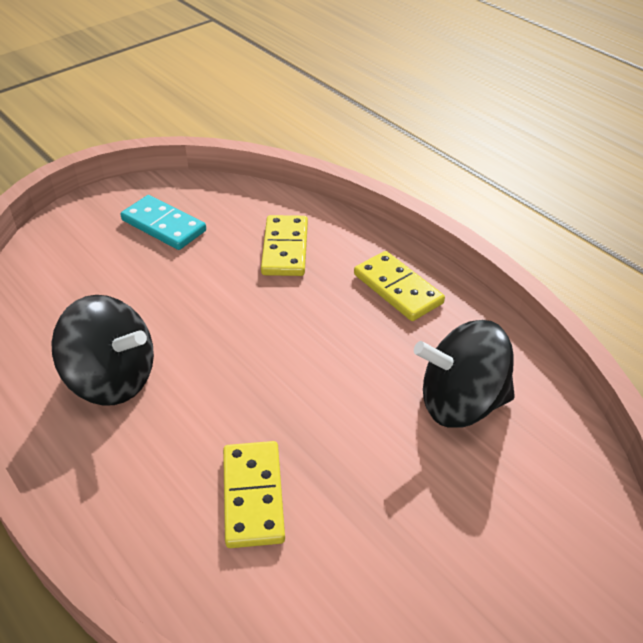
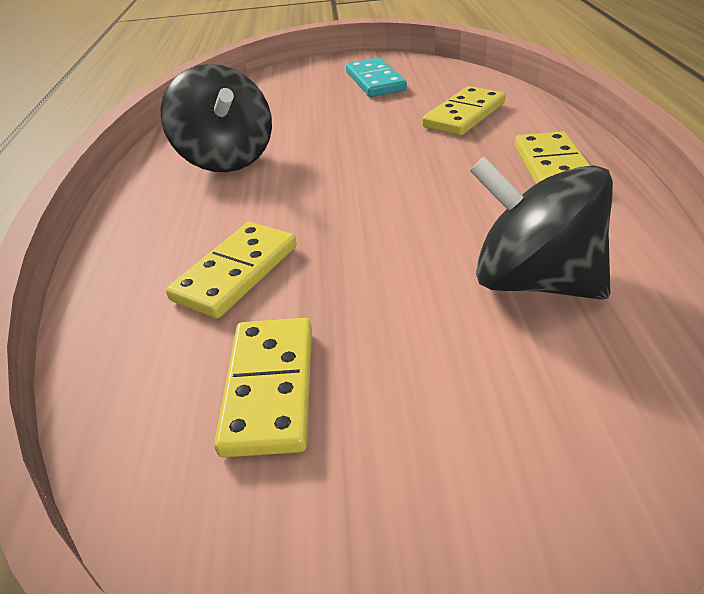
camera: 40 degrees right, 5 degrees down
none -> yellow domino [214,318,312,457]

